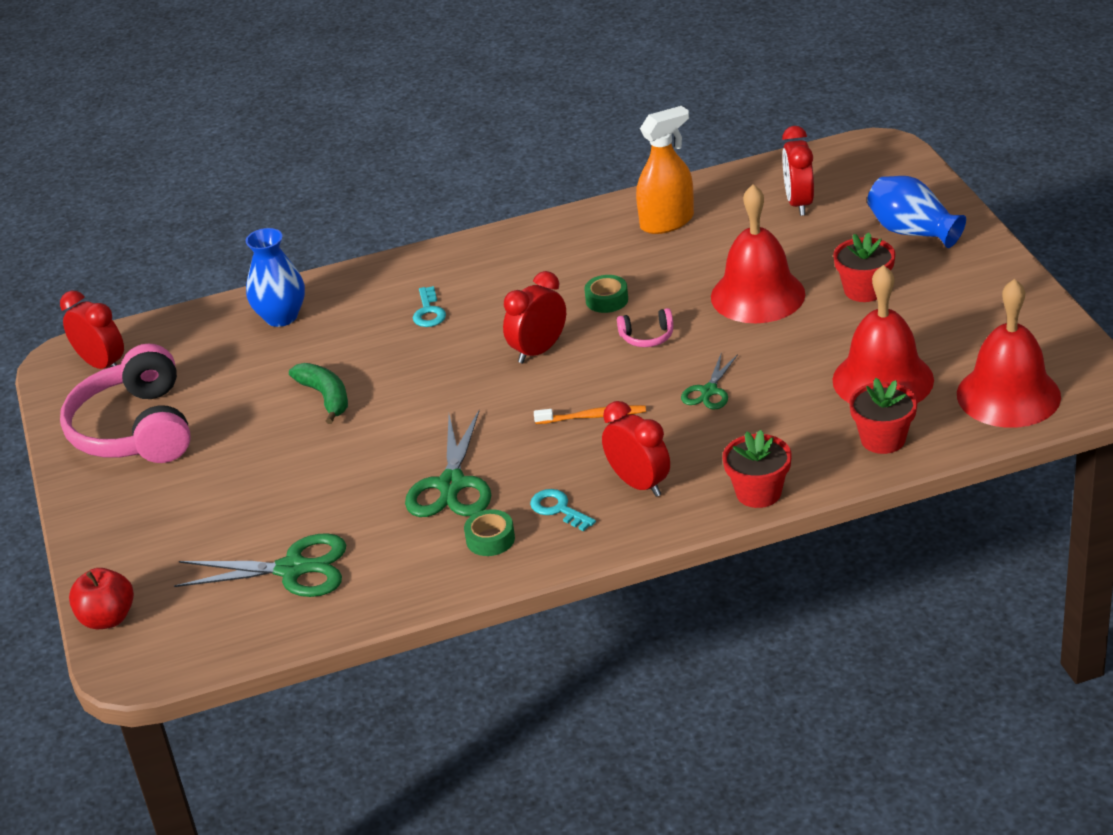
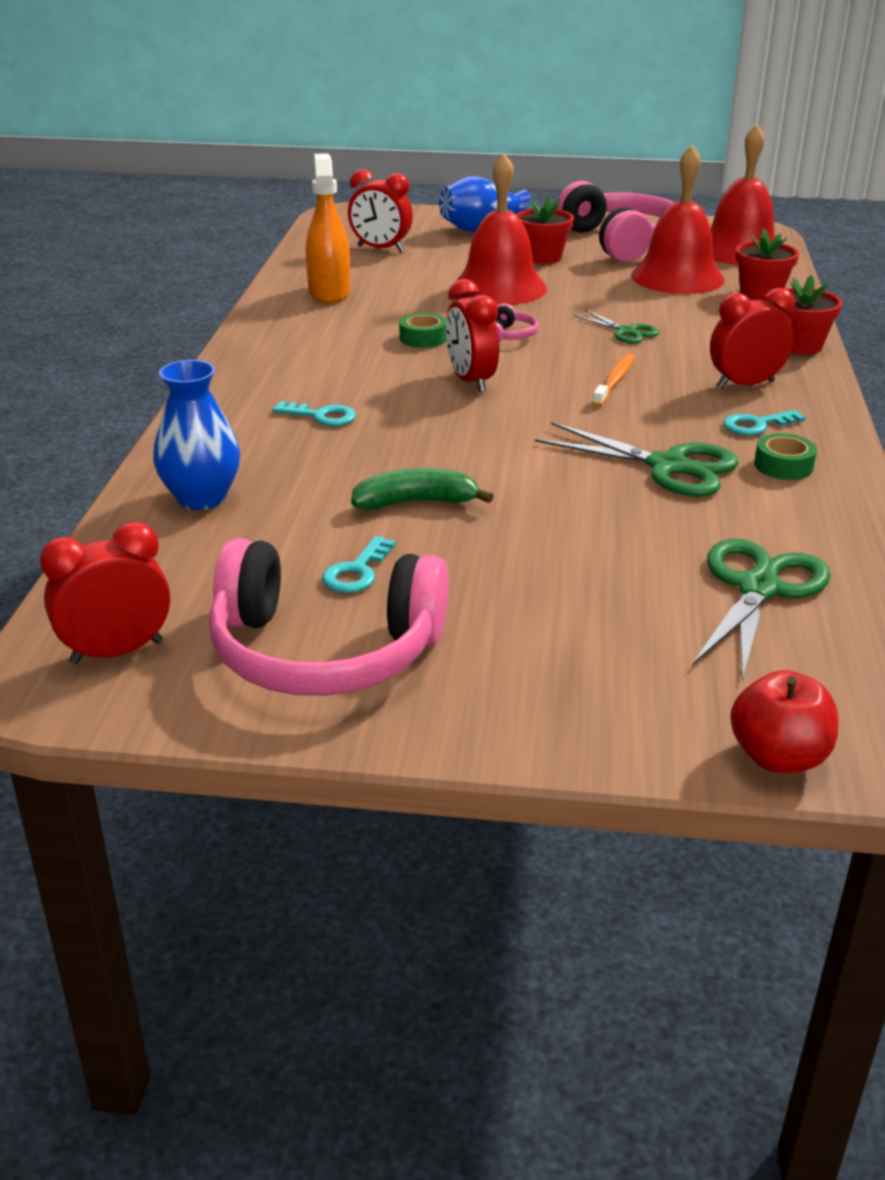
camera: 70 degrees left, 5 degrees down
none -> turquoise key [322,536,396,593]
none -> pink headphones [557,181,674,262]

